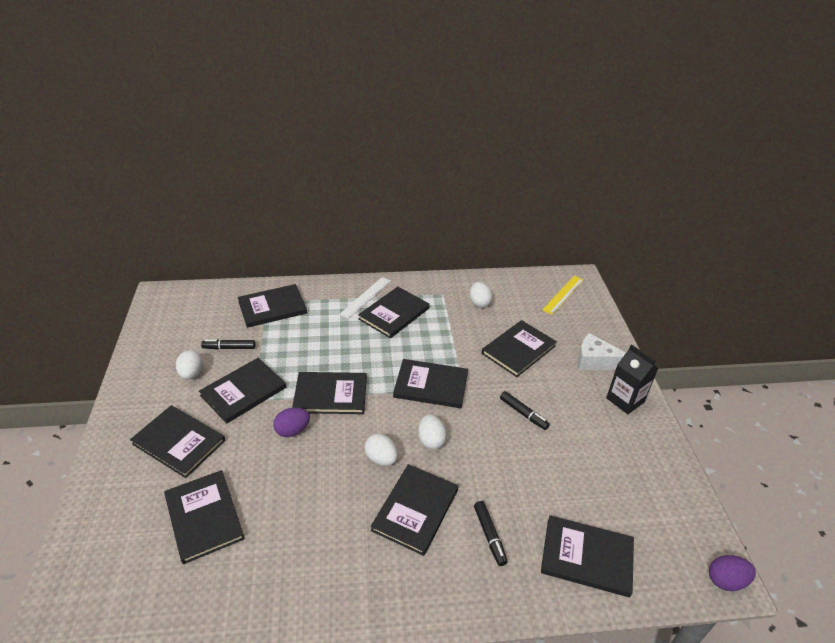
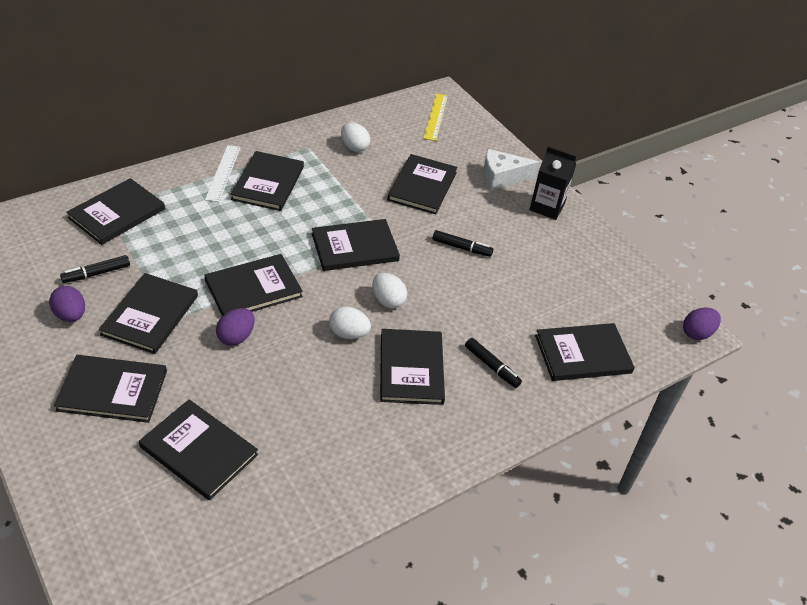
camera: 30 degrees left, 5 degrees up
white egg [176,350,203,379] -> purple egg [49,286,85,322]

